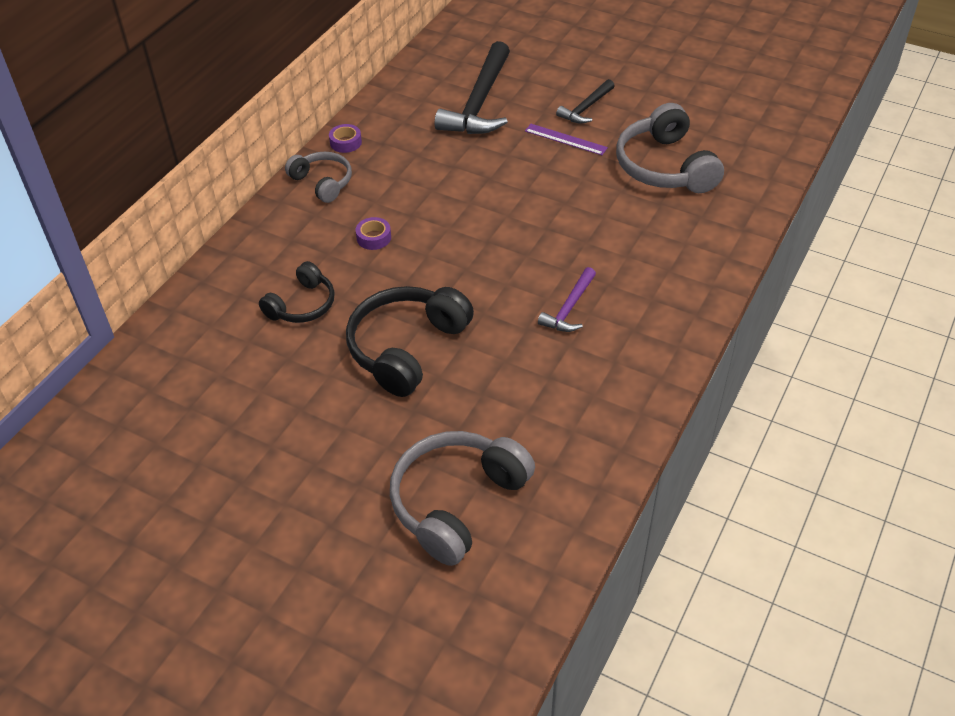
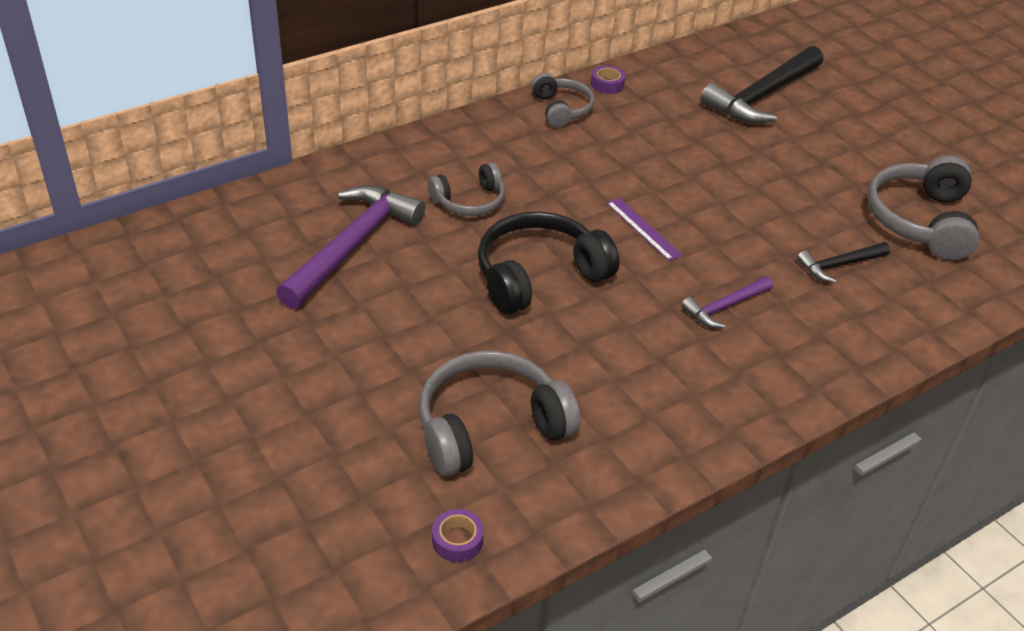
camera: 25 degrees right, 5 degrees down
black headphones [259,261,335,323] -> grey headphones [428,162,505,216]
purple tape [356,217,391,250] -> purple tape moved to [432,509,484,562]
purple ruler [525,124,608,155] -> purple ruler moved to [607,198,683,261]
black hammer [556,79,615,124] -> black hammer moved to [797,242,890,283]
none -> purple hammer [276,185,425,309]

